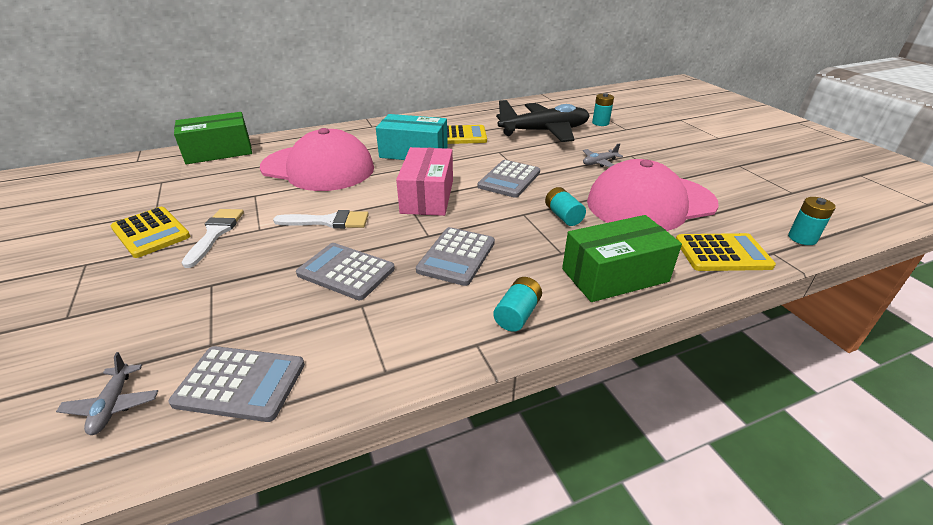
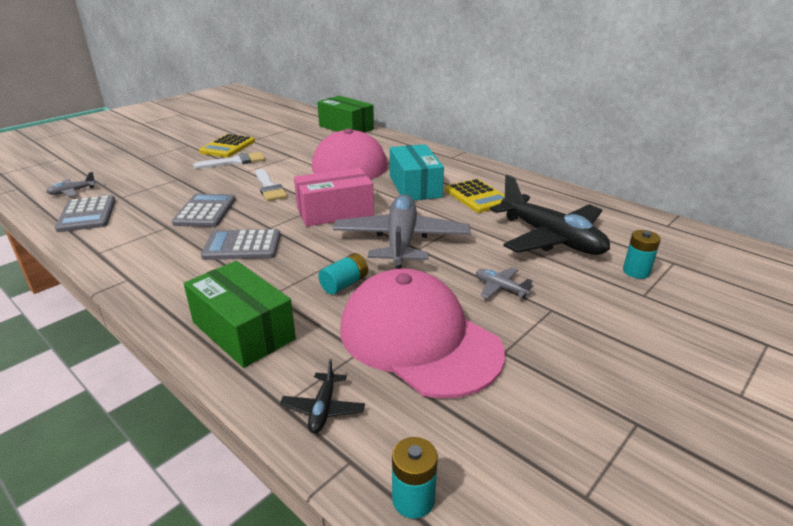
camera: 65 degrees right, 5 degrees down
grey calculator [477,160,540,198] -> grey plane [333,194,471,269]
turquoise battery [493,277,542,332] -> none
yellow calculator [676,233,776,271] -> black plane [280,359,365,433]

